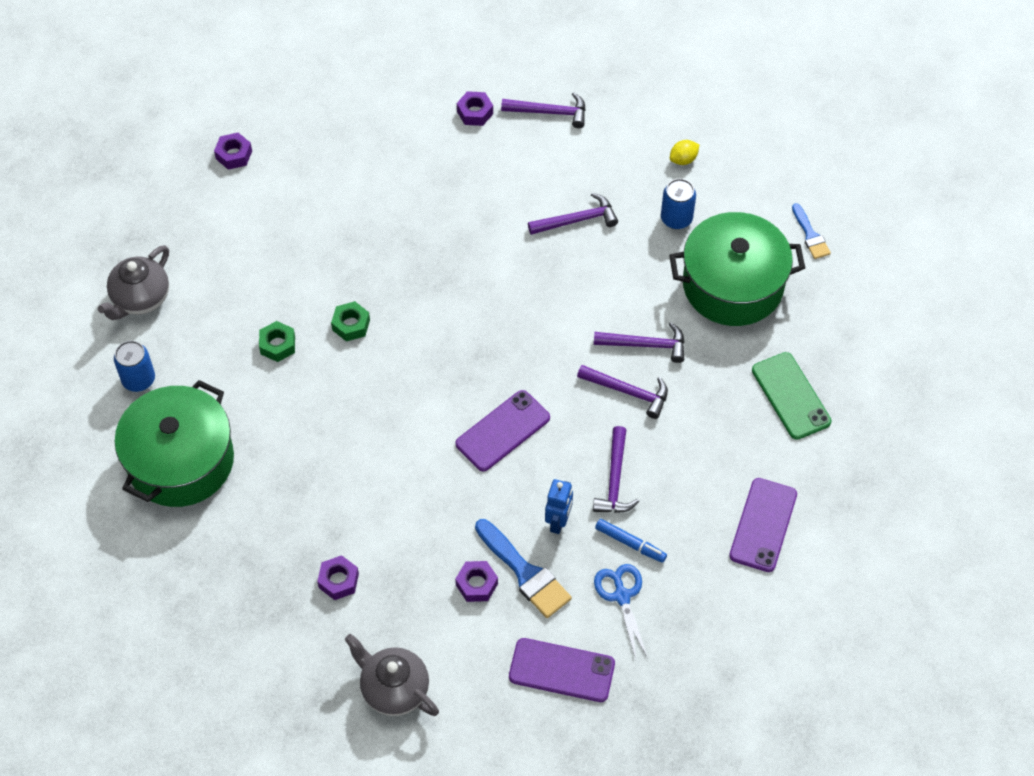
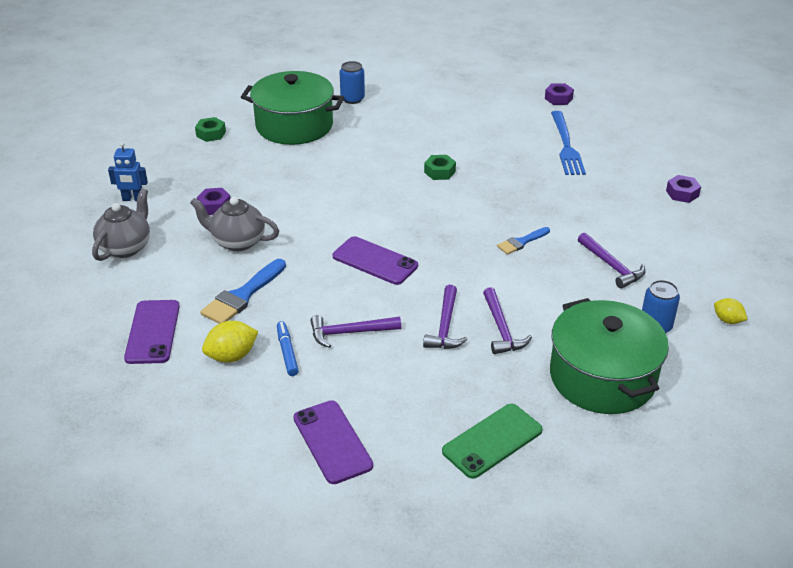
camera: 75 degrees right, 20 degrees down
grey teapot [98,245,169,320] -> grey teapot moved to [190,197,279,251]
green nut [259,321,295,362] -> green nut moved to [195,117,226,142]
purple nut [455,561,498,602] -> none
purple hammer [501,92,586,128] -> none
blue robot [545,479,573,534] -> blue robot moved to [108,142,148,201]
blue scissors [594,564,648,659] -> yellow lemon [202,321,259,362]
blue marker [595,519,667,563] -> blue marker turned 150 degrees clockwise [277,321,299,376]
purple phone [729,478,797,572] -> purple phone turned 60 degrees clockwise [293,400,373,484]
blue brush [792,203,831,259] -> blue brush moved to [497,227,550,255]
none -> blue fork [551,111,586,175]

